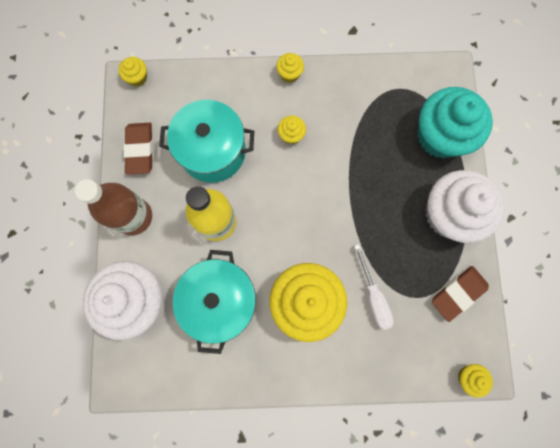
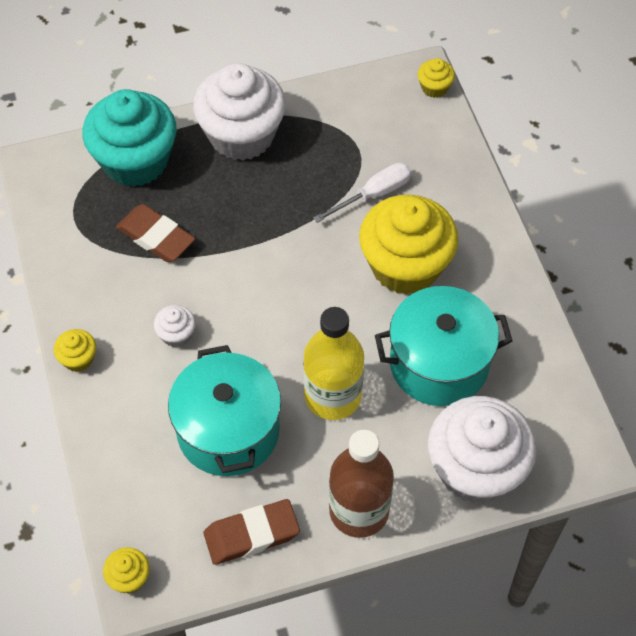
camera: 105 degrees left, 20 degrees down
yellow cupcake [278,116,306,144] -> white cupcake [154,305,196,347]
brown eraser [432,266,489,322] -> brown eraser moved to [116,204,195,262]

